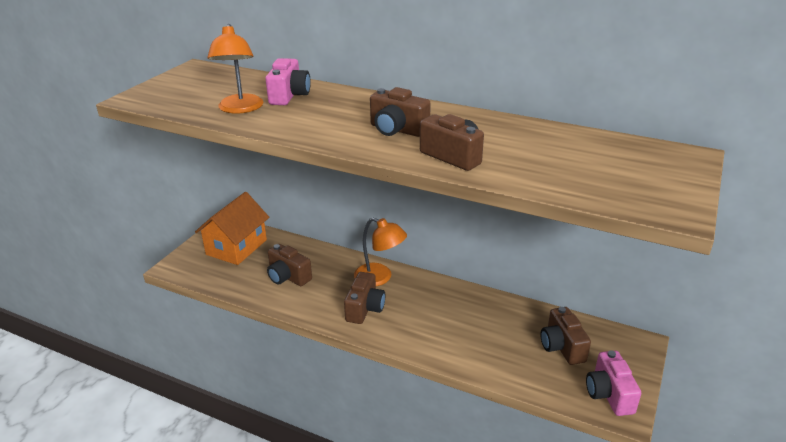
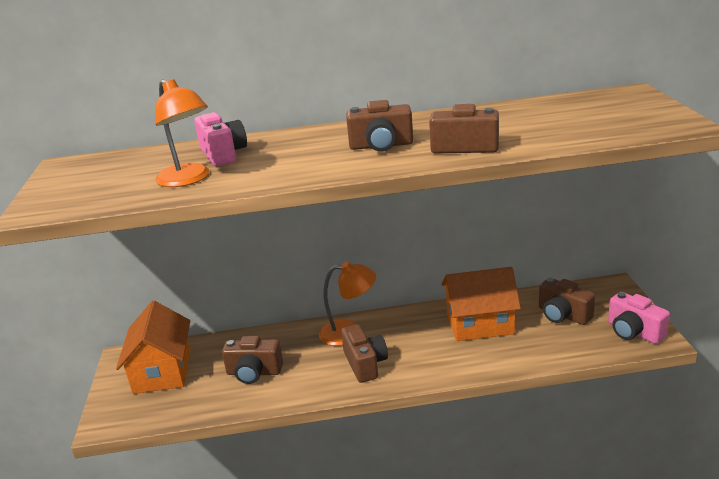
camera: 30 degrees left, 5 degrees down
none -> orange house [441,267,521,341]

